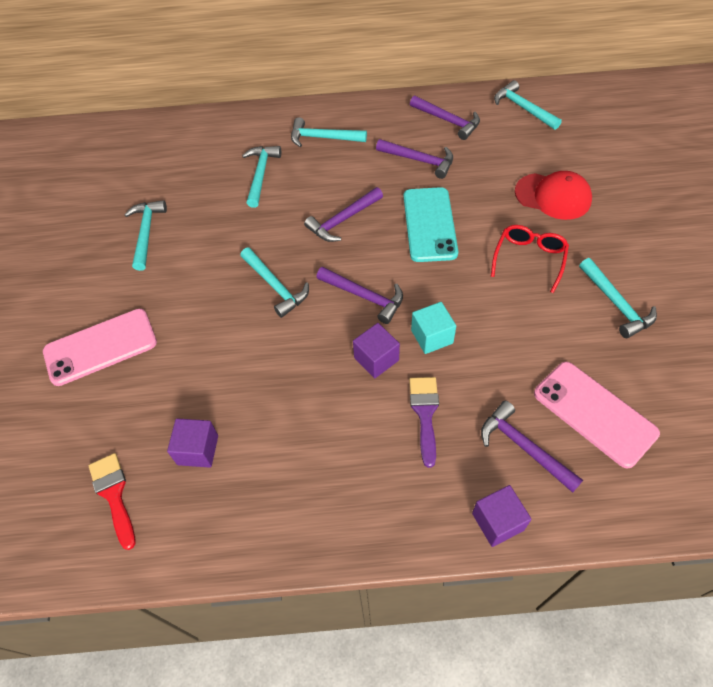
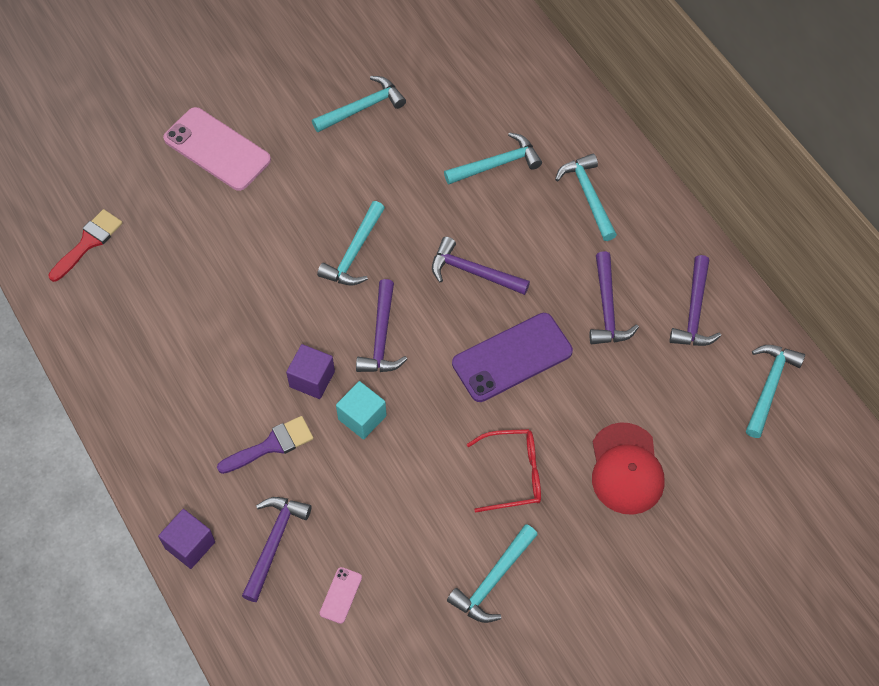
camera: 60 degrees right, 5 degrees up
purple cube [167,418,218,468] -> none
turquoise phone [404,187,458,262] -> purple phone [452,313,573,402]
pink phone [534,362,660,469] -> pink phone [320,567,362,624], size x0.43

